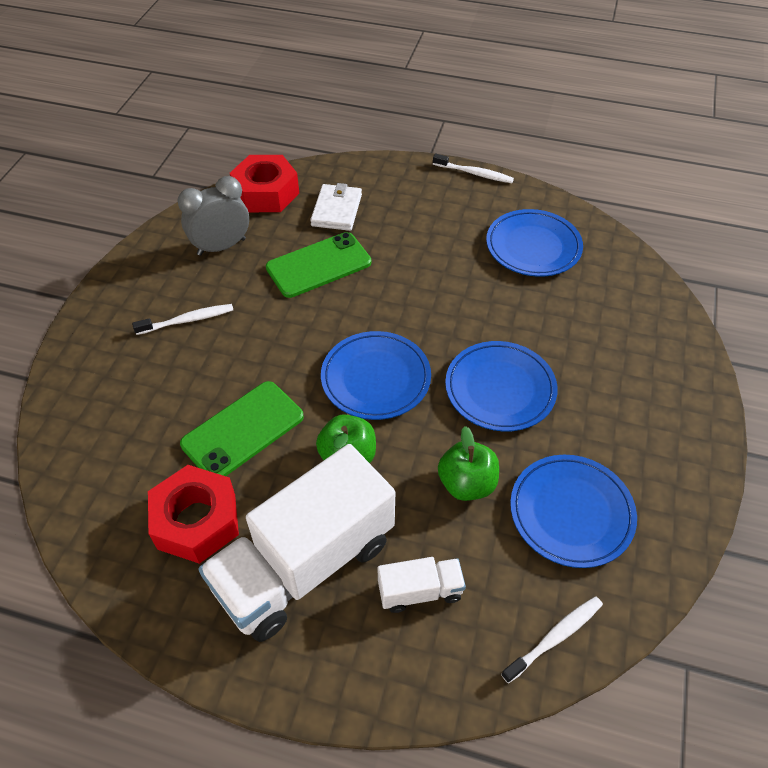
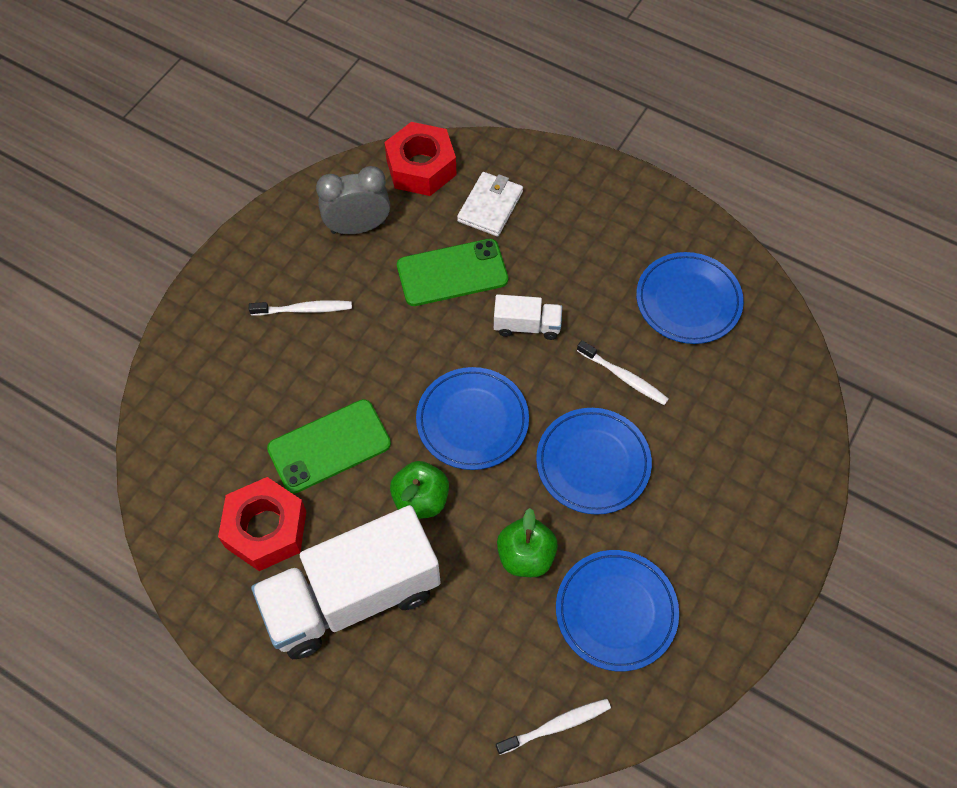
camera: 15 degrees right, 10 degrees up
white truck [378,557,466,613] -> white truck moved to [494,294,562,340]
white toothbrush [433,154,514,183] -> white toothbrush moved to [577,340,669,405]

